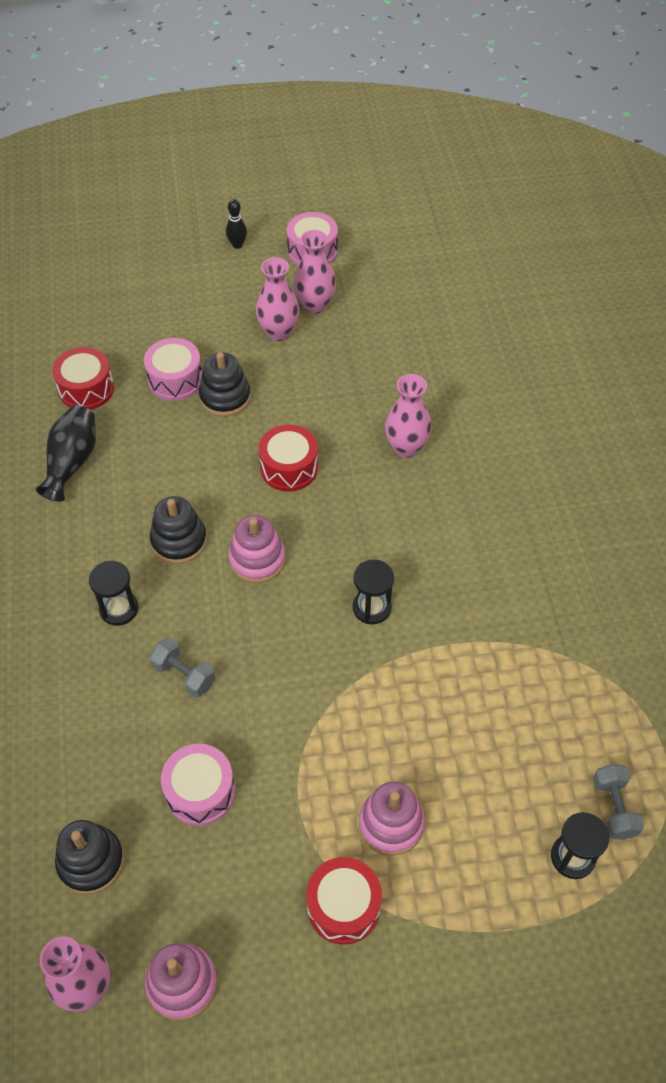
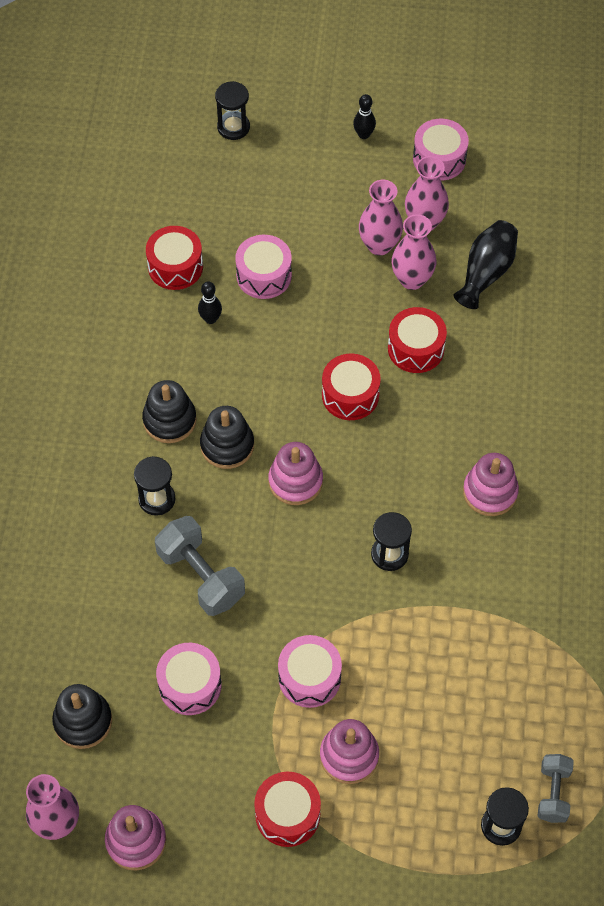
camera: 15 degrees right, 5 degrees up
black vase [36,405,96,501] -> black vase moved to [454,220,518,309]
grey dumbbell [149,638,216,698] -> grey dumbbell [155,516,245,616], size x1.64
black stacking toy [199,352,251,417] -> black stacking toy moved to [142,380,197,443]
pink vase [385,374,432,458] -> pink vase moved to [392,214,436,290]
none -> black bowling pin [198,281,222,324]
none -> black hourglass [215,81,250,140]
none -> pink drum [278,635,342,708]
none -> red drum [388,307,447,373]
none -> pink stacking toy [463,453,519,516]

